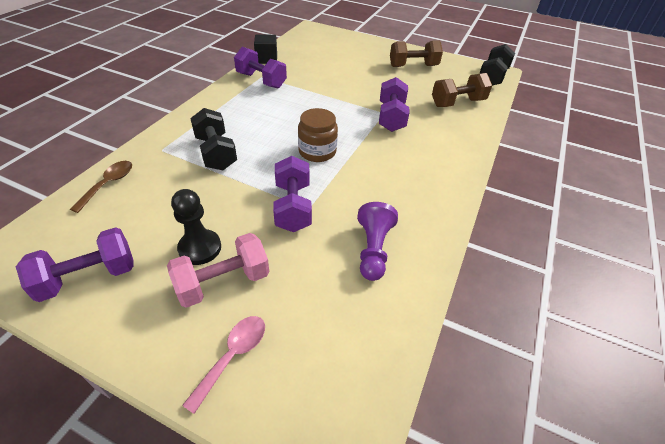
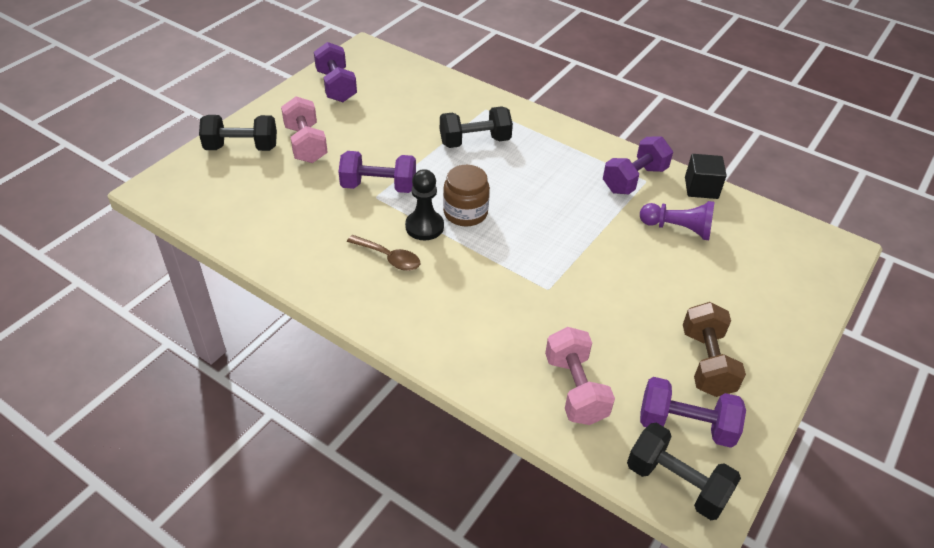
camera: 100 degrees right, 0 degrees up
brown spoon [70,161,132,213] -> brown spoon moved to [347,235,420,271]
black pawn [171,189,221,265] -> black pawn moved to [405,169,444,240]
pink spoon [182,316,265,414] -> black dumbbell [199,115,277,151]
purple pawn [357,202,398,281] -> purple pawn moved to [640,201,715,240]
purple dumbbell [379,77,410,132] -> purple dumbbell moved to [640,377,746,448]
brown dumbbell [432,73,492,107] -> pink dumbbell [545,327,615,425]

